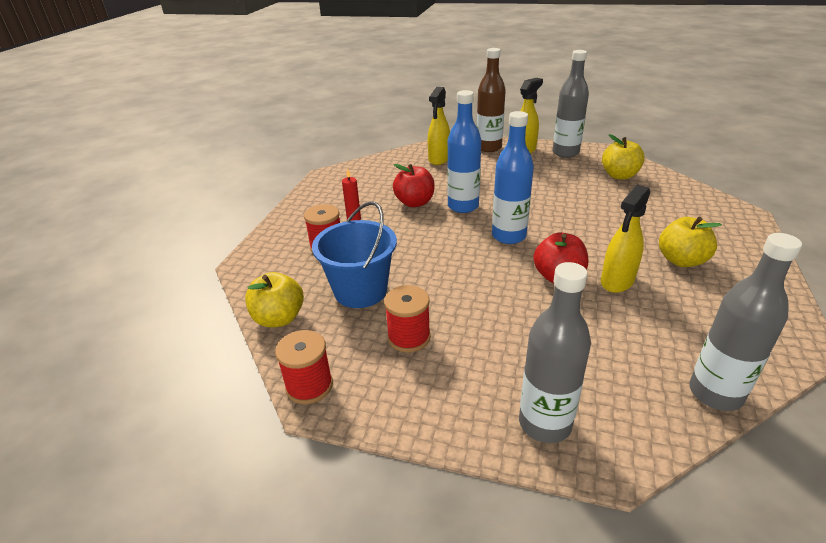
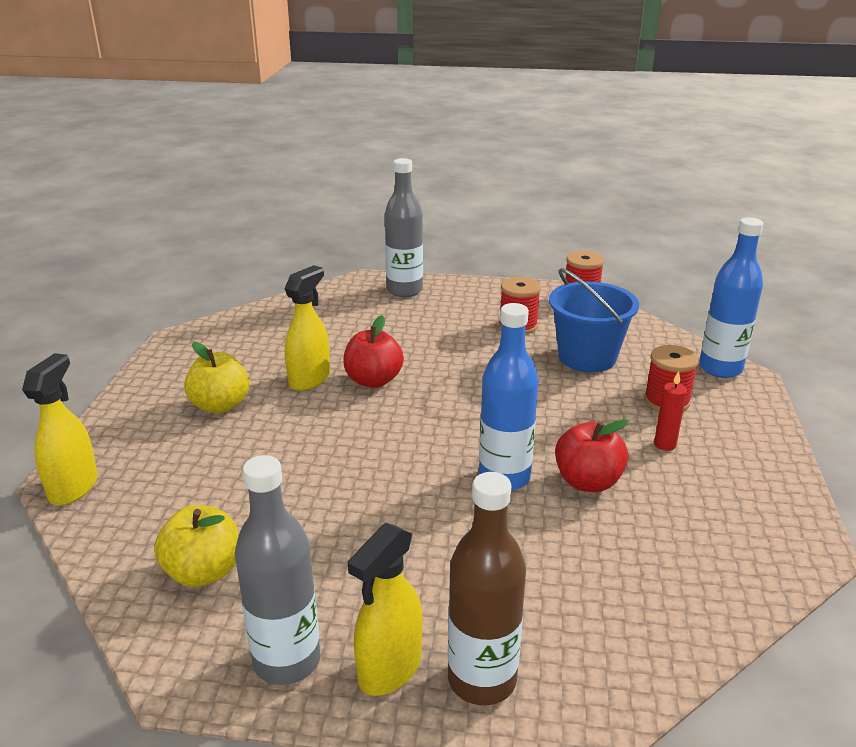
camera: 170 degrees right, 5 degrees down
yellow apple [245,272,304,327] -> none
yellow spray bottle [428,87,450,165] -> yellow spray bottle moved to [22,353,98,506]
blue bottle [492,111,534,244] -> blue bottle moved to [699,218,764,378]
grey bottle [689,233,802,411] -> none

